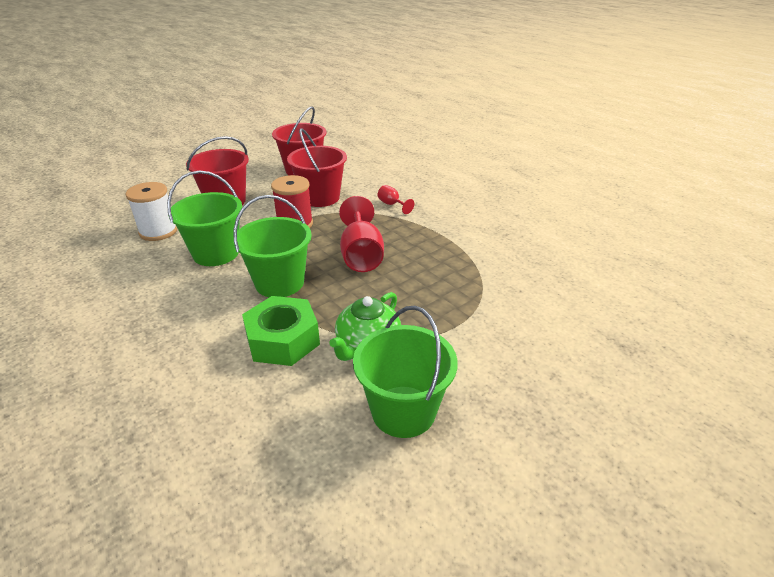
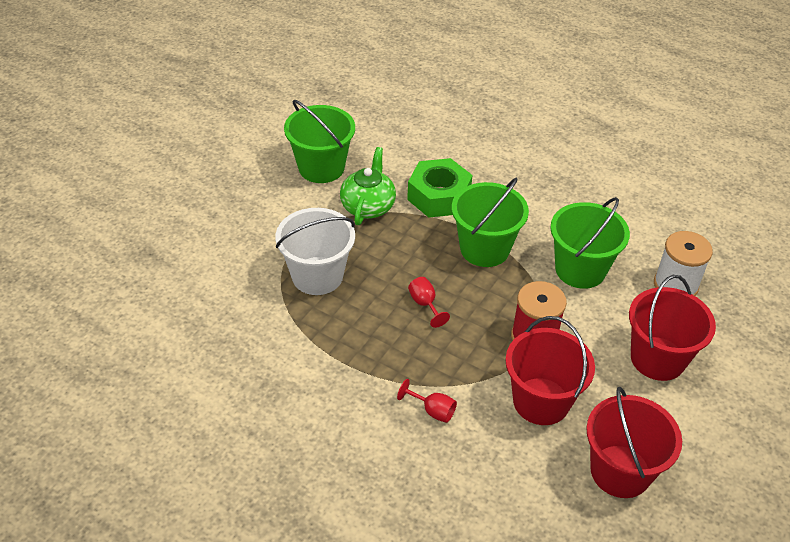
camera: 160 degrees right, 10 degrees up
red goblet [339,196,384,272] -> red goblet [408,277,450,328], size x0.49
none -> white bucket [275,208,355,295]

